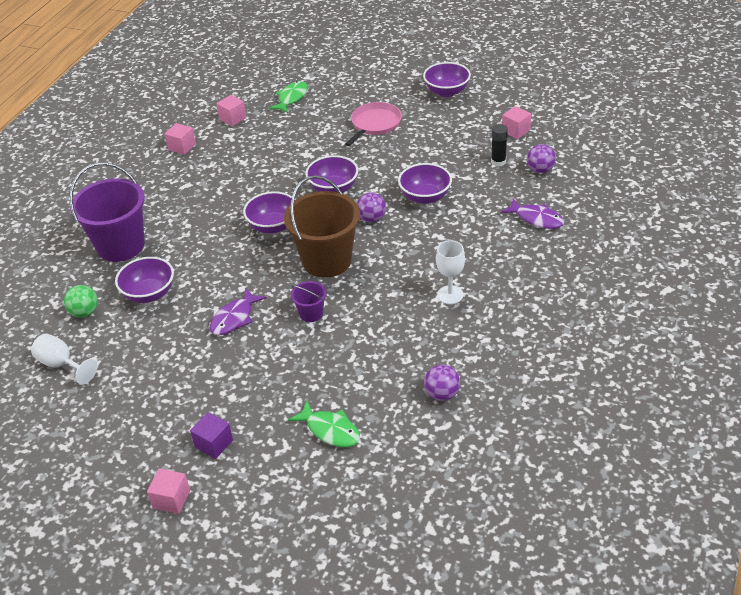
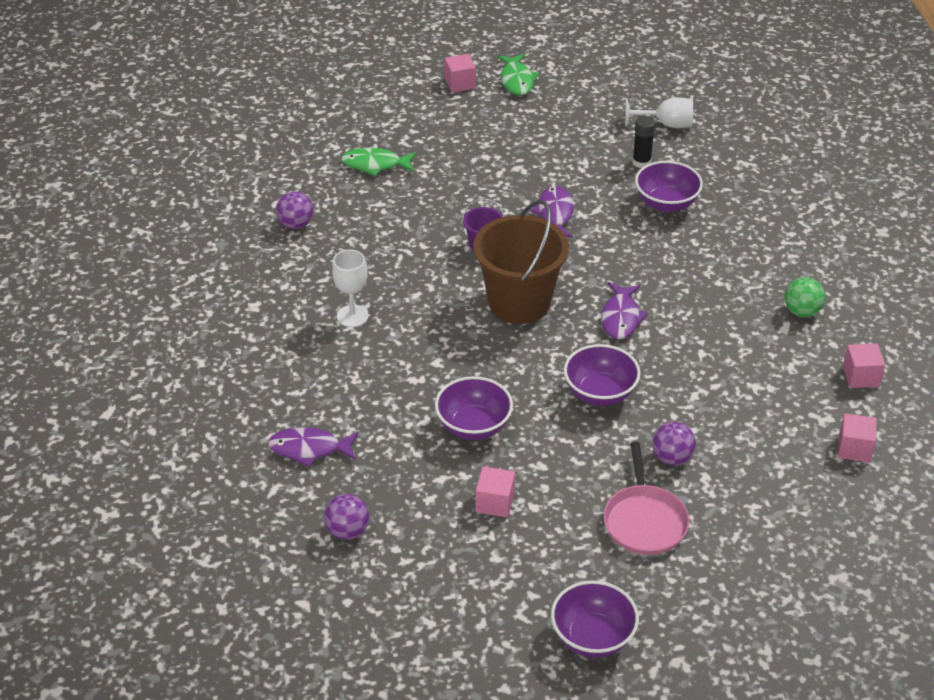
camera: 145 degrees right, 0 degrees up
green ball [64,285,98,318] -> green ball moved to [785,277,825,317]
purple bucket [69,162,145,262] -> none
purple cube [190,412,233,459] -> none
purple bowl [243,191,292,234] -> purple fish [601,282,648,339]
green fish [269,81,308,113] -> green fish moved to [497,54,539,95]
purple ball [357,192,386,223] -> purple ball moved to [652,422,696,466]
black glue stick [491,124,508,166] -> black glue stick moved to [632,116,655,168]
pink cube [502,106,531,139] -> pink cube moved to [475,466,515,517]

